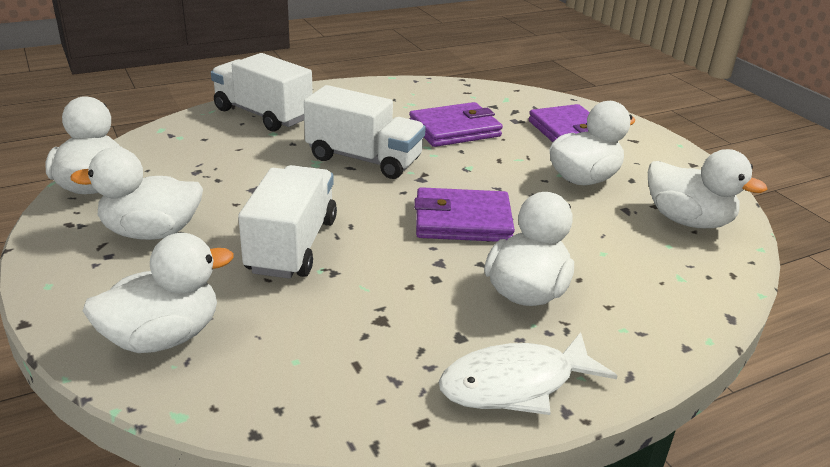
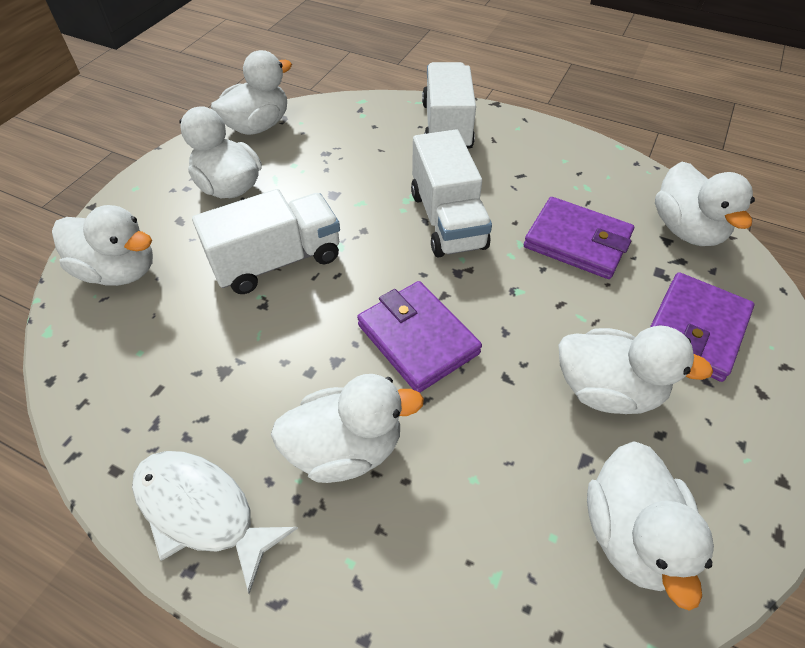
camera: 55 degrees right, 20 degrees up
none -> white duck [655,161,755,246]

